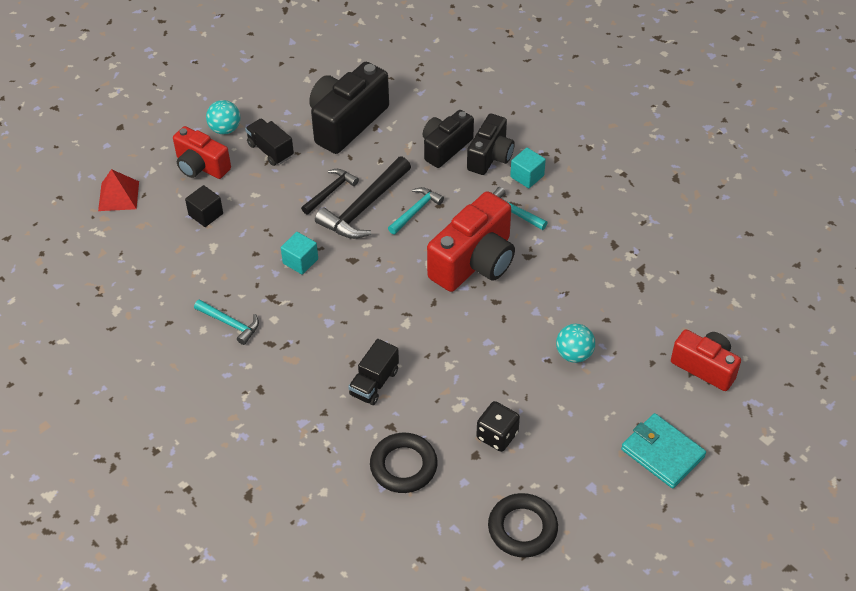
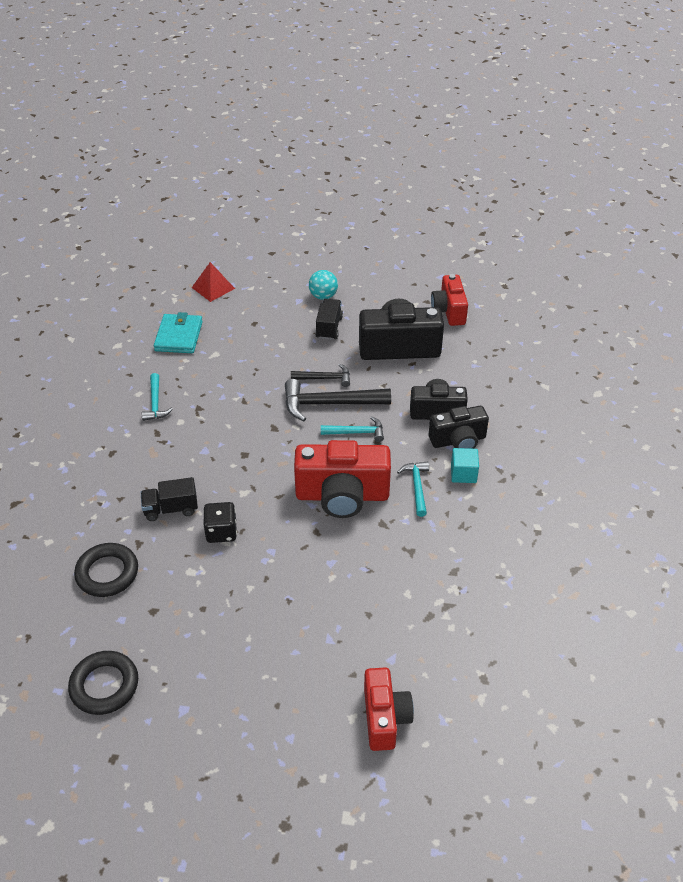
camera: 50 degrees right, 5 degrees down
red camera [173,126,231,179] -> red camera moved to [431,274,468,326]
black cube [185,185,223,227] -> none
turquoise cube [281,232,318,275] -> none
black dice [476,401,520,452] -> black dice moved to [203,502,237,543]
turquoise ball [556,324,595,363] -> none
turquoise wallet [621,413,706,489] -> turquoise wallet moved to [154,312,203,353]

